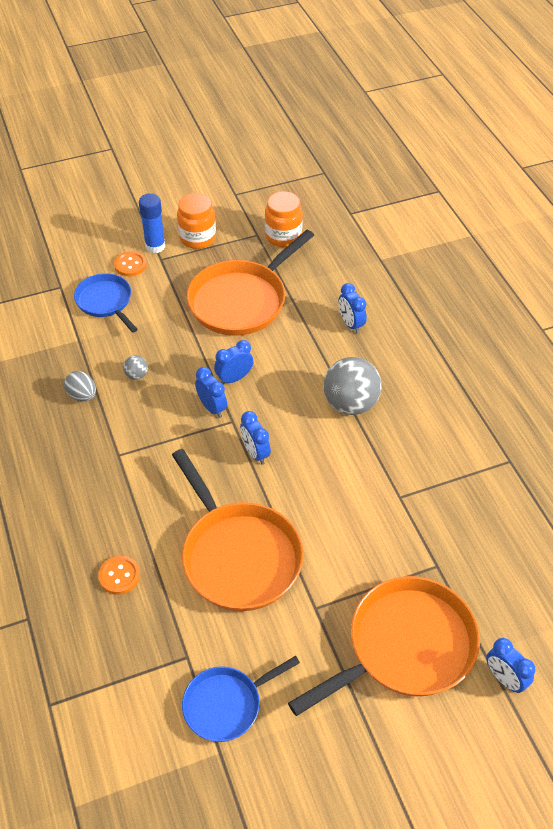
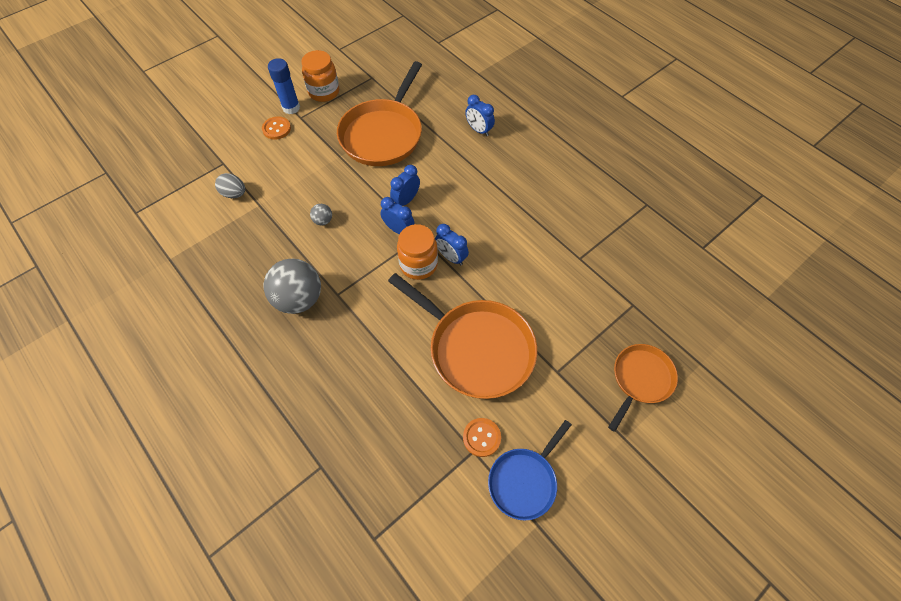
camera: 20 degrees left, 10 degrees up
grey egg [64,371,96,402] -> grey egg moved to [215,173,245,198]
blue pan [74,273,138,333] -> none
orange button [98,556,140,595] -> orange button moved to [463,418,501,457]
orange jar [265,191,303,247] -> orange jar moved to [397,224,438,280]
orange pan [288,576,480,716] -> orange pan [608,344,678,432], size x0.58
grey ball [323,357,381,415] -> grey ball moved to [263,259,321,314]
blue clock [486,638,535,693] -> none

